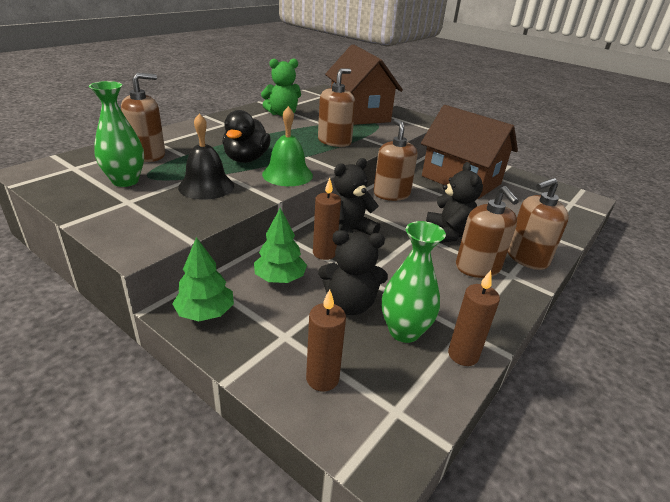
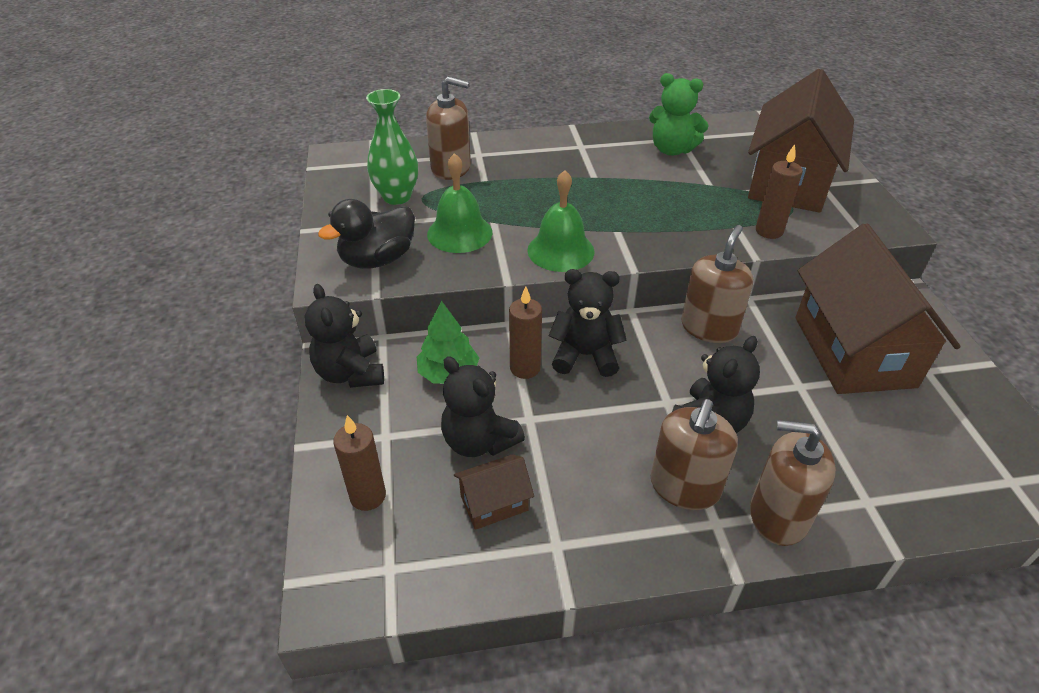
camera: 45 degrees right, 10 degrees up
green tree [172,237,234,321] -> black teddy bear [305,284,384,388]
black bell [178,113,234,200] -> green bell [427,153,492,253]
black duck [222,110,271,163] -> black duck moved to [318,199,415,269]
brown soap dispenser [318,69,355,147] -> none
green vase [382,221,446,343] -> brown house [454,454,534,530]
brown candle [448,270,500,366] -> brown candle moved to [756,144,803,239]

